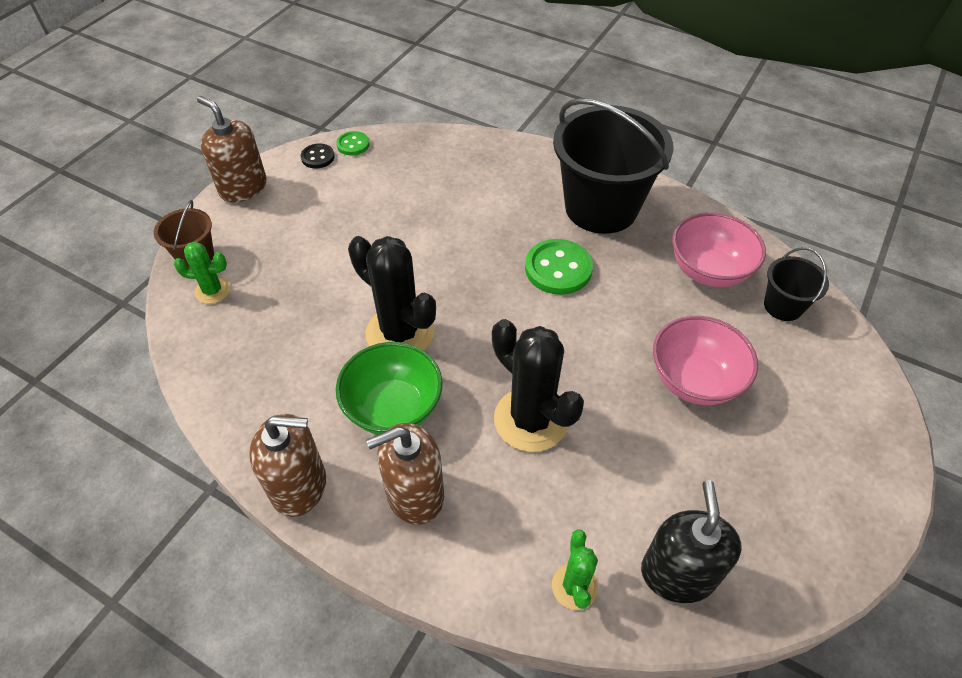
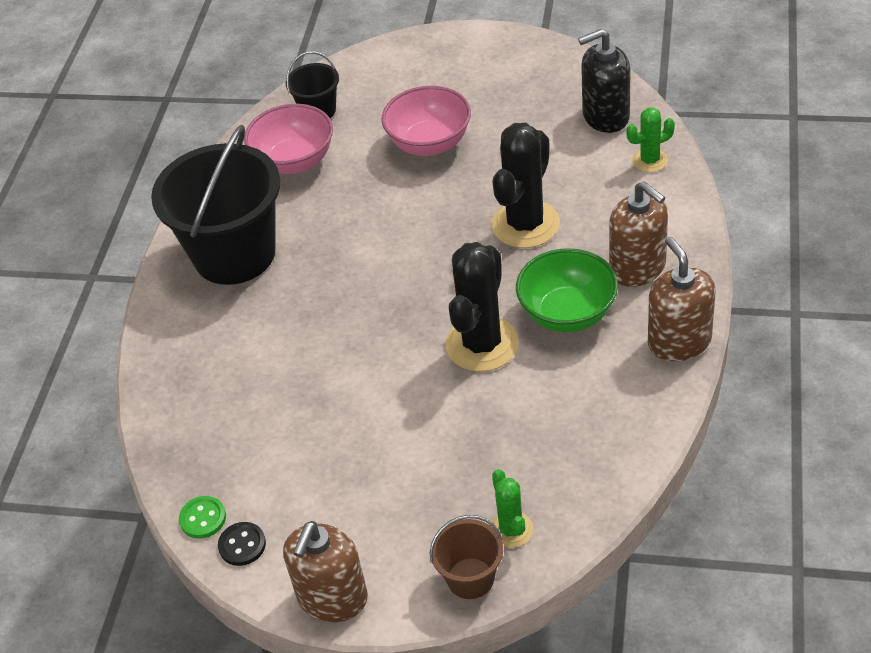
camera: 105 degrees left, 5 degrees down
green button [525,239,593,295] -> none

